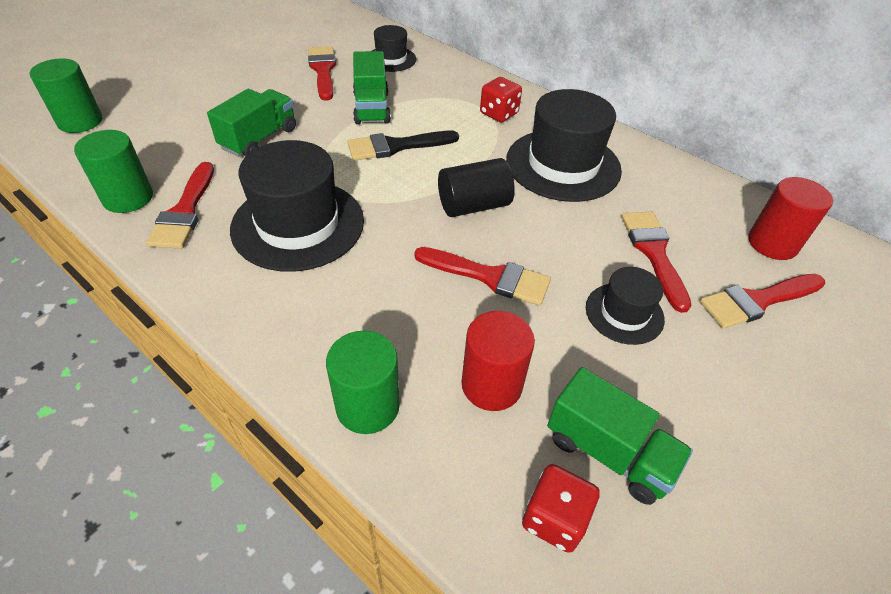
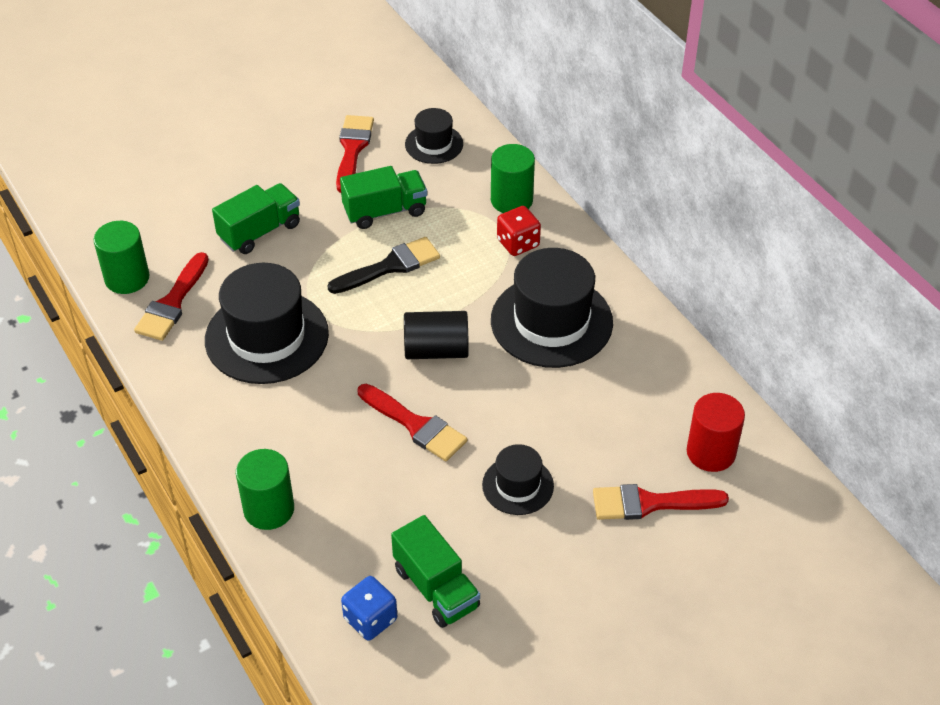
camera: 20 degrees right, 0 degrees up
green cylinder [30,58,103,133] -> green cylinder moved to [491,144,535,213]
black brush [347,131,459,160] -> black brush turned 150 degrees clockwise [328,237,440,294]
green truck [353,51,391,124] -> green truck turned 120 degrees counterclockwise [340,166,427,229]
red cylinder [462,311,535,411] -> none
red dice [522,464,600,553] -> blue dice [341,576,397,641]
red brush [621,212,691,313] -> none

